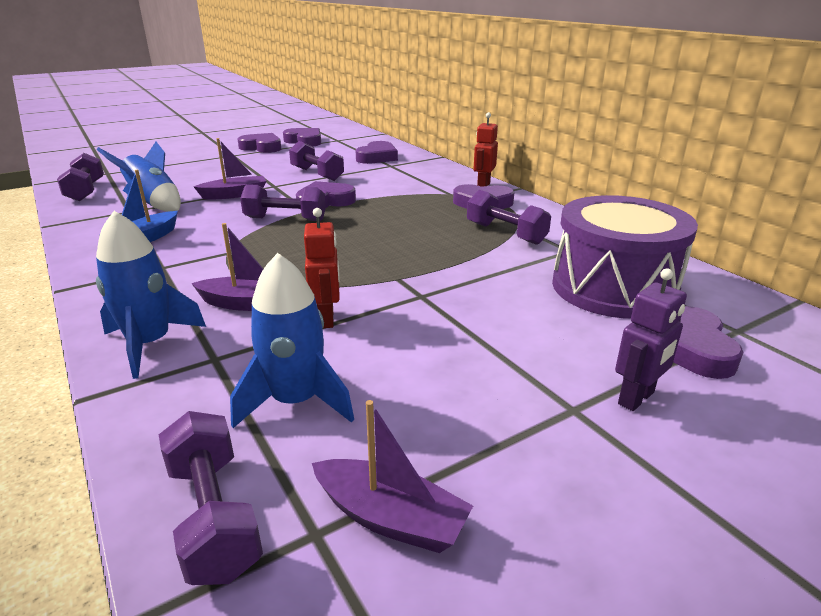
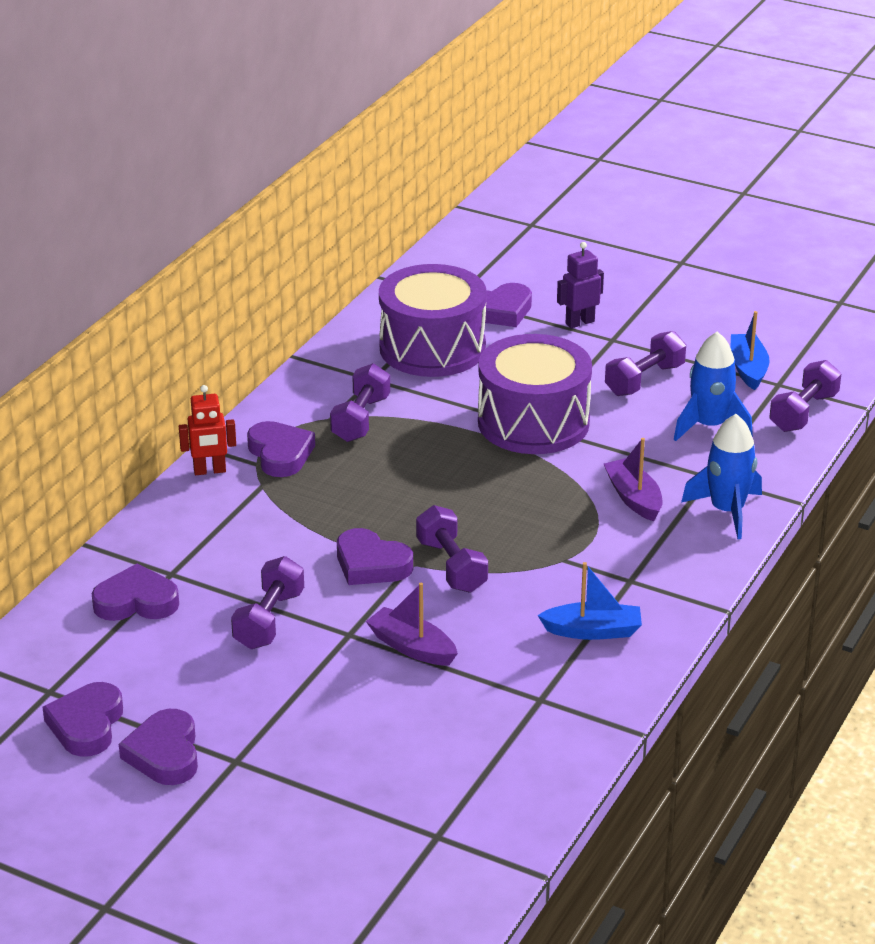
camera: 120 degrees left, 5 degrees up
purple dumbbell [57,153,104,201] -> purple dumbbell moved to [605,331,686,396]
blue rocket [97,142,181,212] -> none
red robot [304,208,340,328] -> none
purple boat [312,400,473,553] -> blue boat [730,311,769,390]
purple robot [615,269,687,411] -> purple robot turned 45 degrees counterclockwise [557,242,604,328]
none -> purple drum [478,334,592,454]

